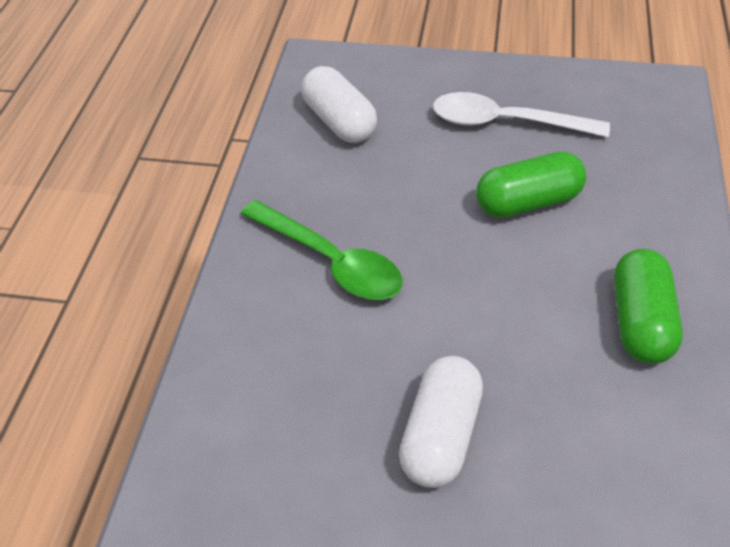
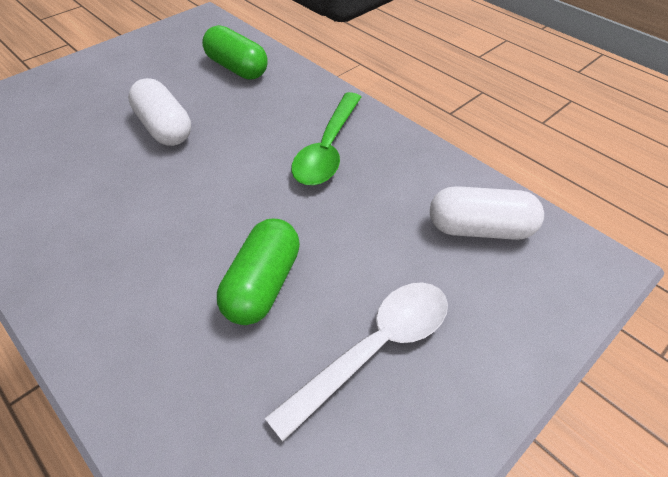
camera: 125 degrees right, 0 degrees up
green spoon [241,200,403,300] -> green spoon turned 60 degrees counterclockwise [291,92,361,185]
green capsule [614,249,683,364] -> green capsule moved to [202,25,268,80]

